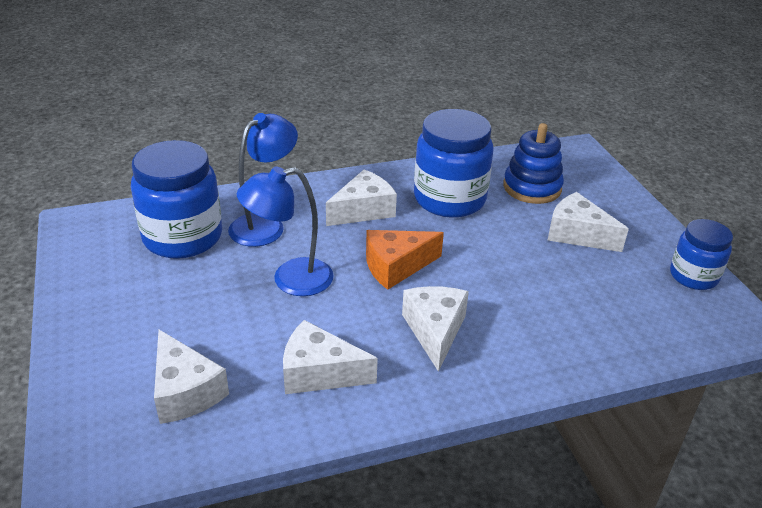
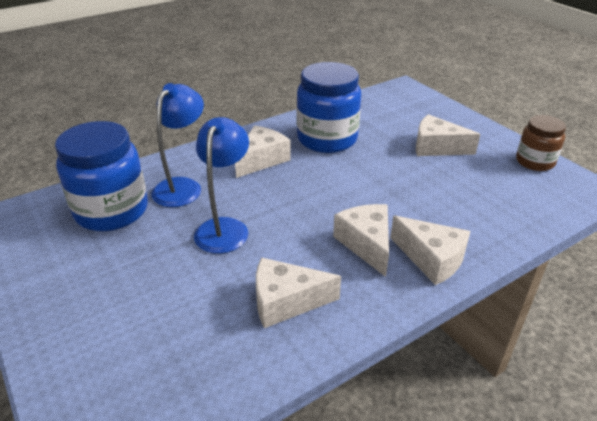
camera: 15 degrees left, 0 degrees up
white cheese [154,330,229,424] -> white cheese moved to [390,215,471,285]
blue lamp [236,166,334,296] -> blue lamp turned 135 degrees clockwise [194,117,249,254]
orange cheese [366,230,444,290] -> none
blue stacking toy [503,123,564,204] -> none
blue jar [670,219,733,290] -> brown jar [516,115,566,171]

